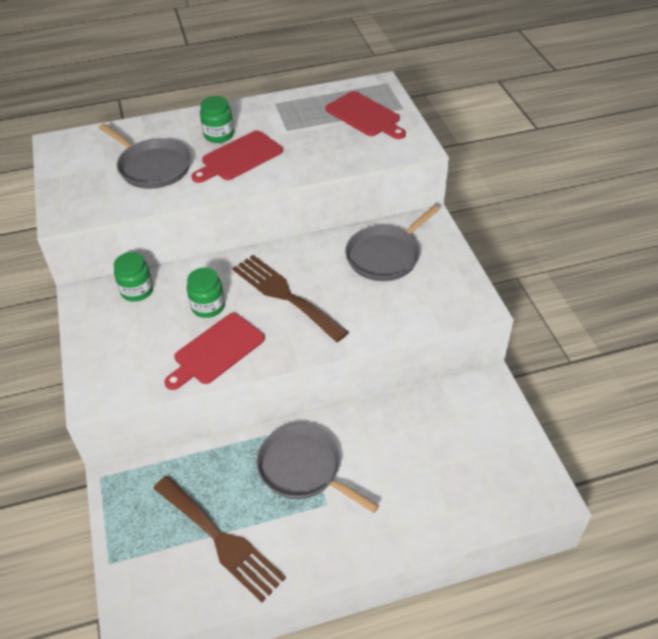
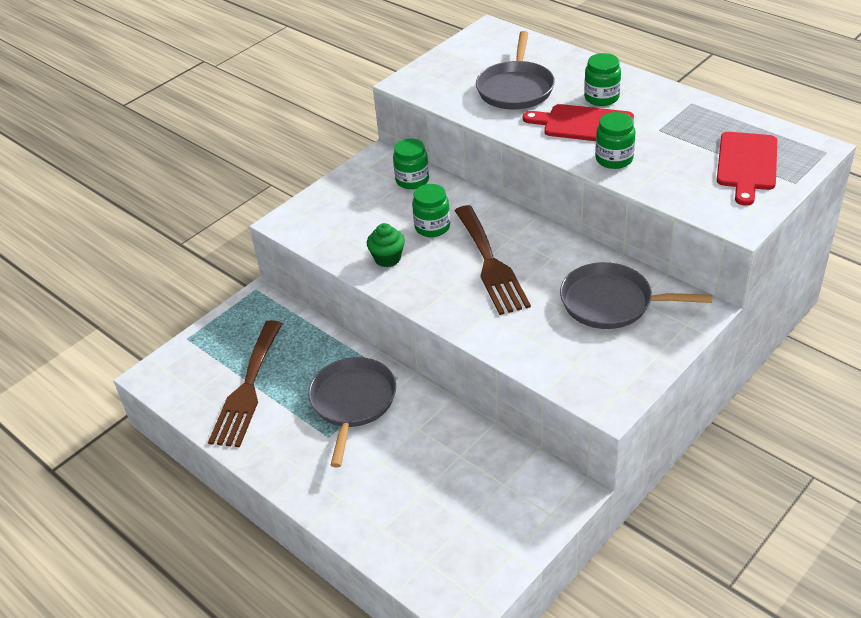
camera: 60 degrees right, 5 degrees down
red cutting board [164,313,265,390] -> green cupcake [367,223,405,267]
brown fork [232,255,349,342] -> brown fork turned 150 degrees clockwise [455,205,531,315]
none -> green jar [595,112,635,169]

